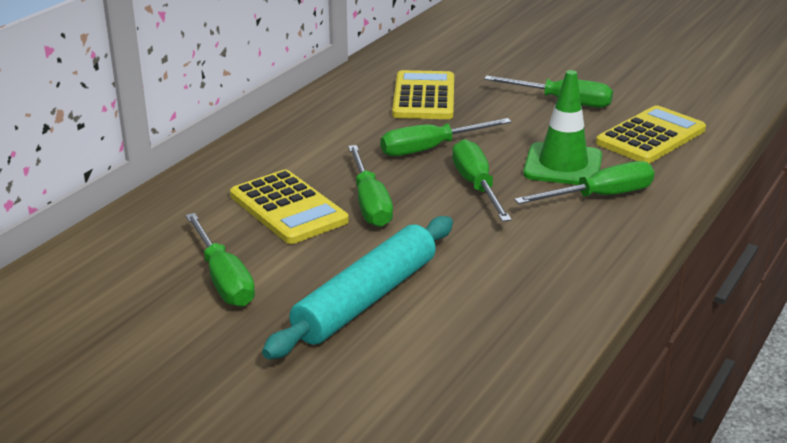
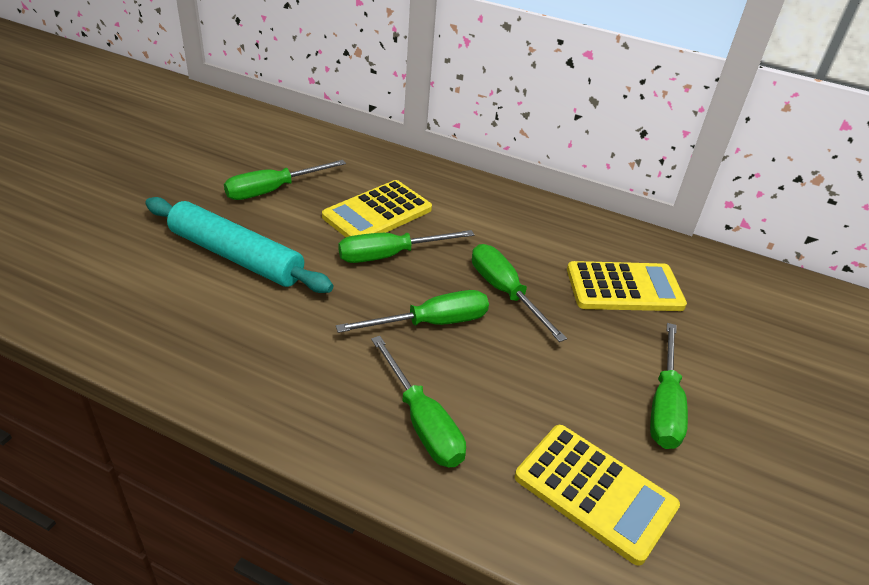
camera: 80 degrees right, 10 degrees up
green traffic cone [523,70,602,185] -> none

